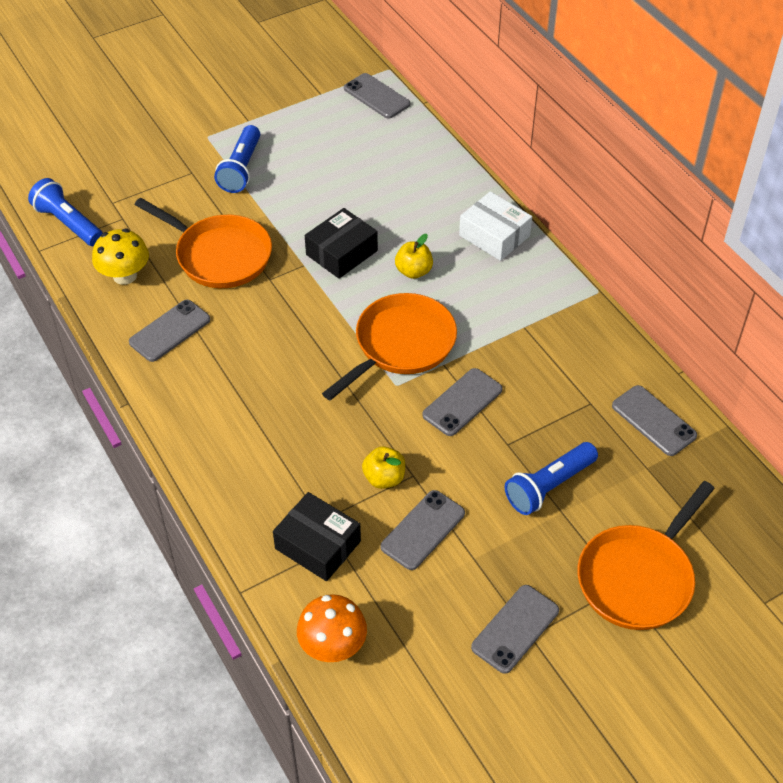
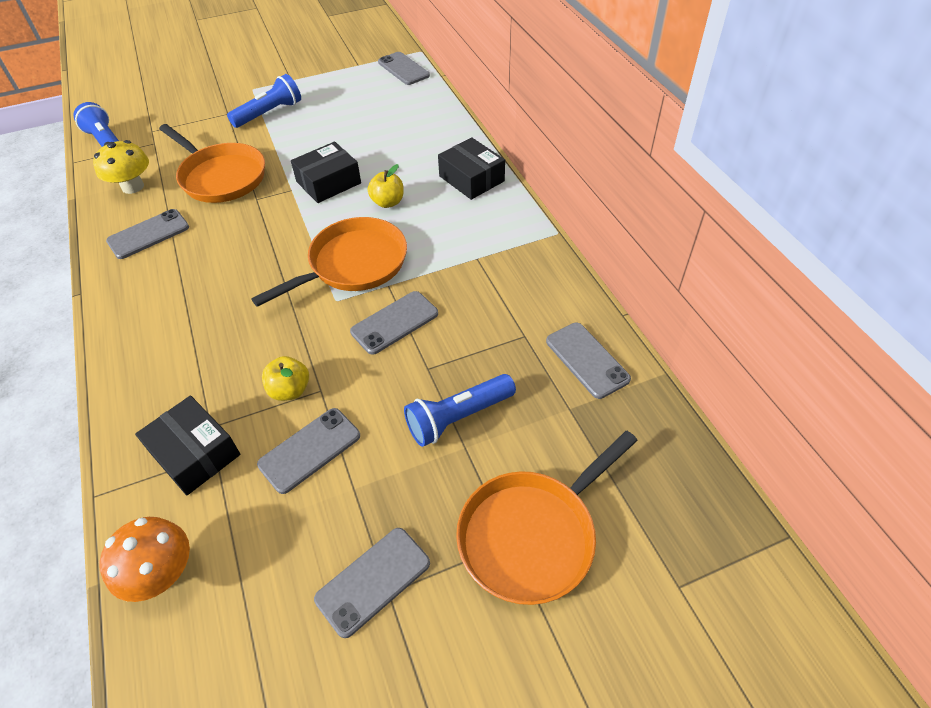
camera: 10 degrees right, 0 degrees up
blue flashlight [214,125,260,193] -> blue flashlight turned 150 degrees counterclockwise [227,74,301,128]
white box [459,191,532,261] -> black box [438,137,505,200]

